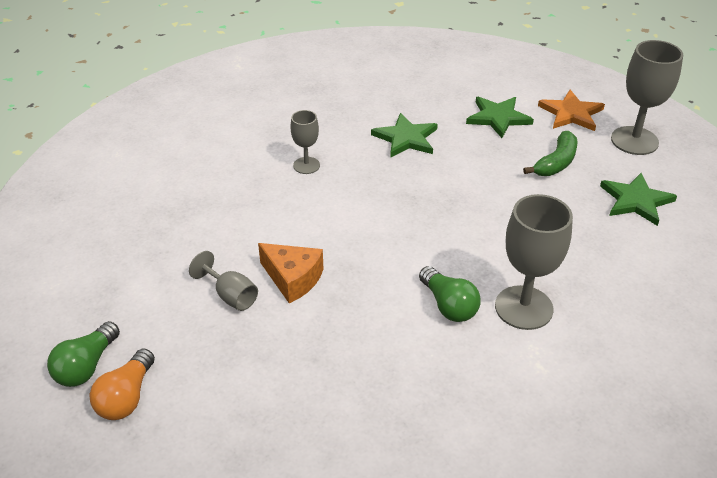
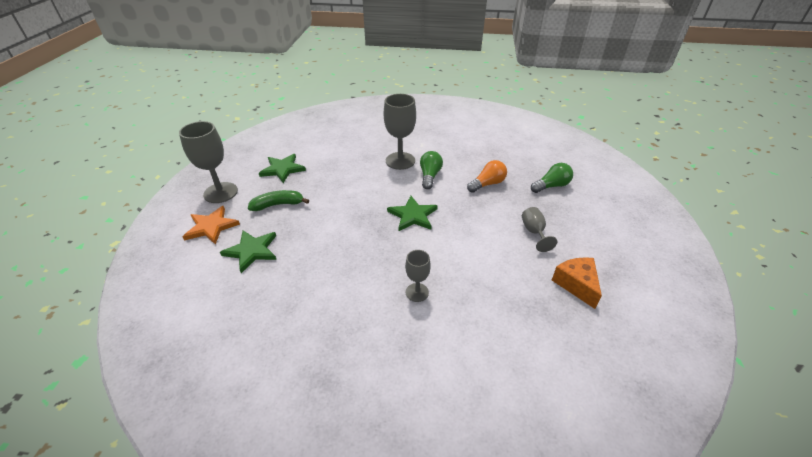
camera: 140 degrees left, 0 degrees up
green light bulb [47,321,120,387] -> green light bulb moved to [531,163,573,193]
orange light bulb [90,348,155,420] -> orange light bulb moved to [467,160,507,193]
orange cheese [258,243,323,303] -> orange cheese moved to [552,257,602,309]
green star [371,113,438,158] -> green star moved to [387,196,438,231]

